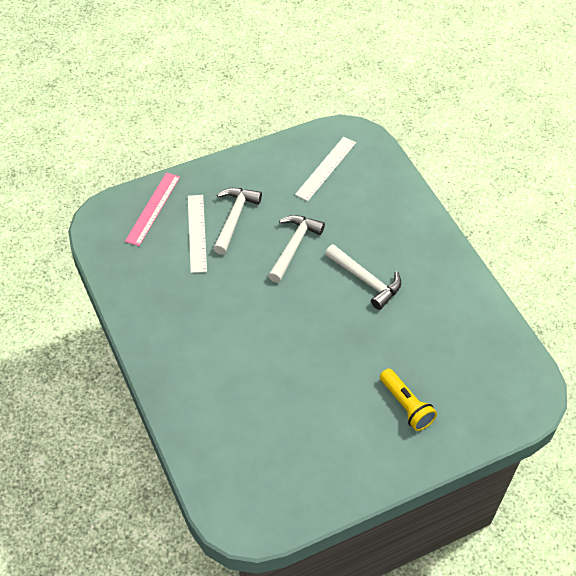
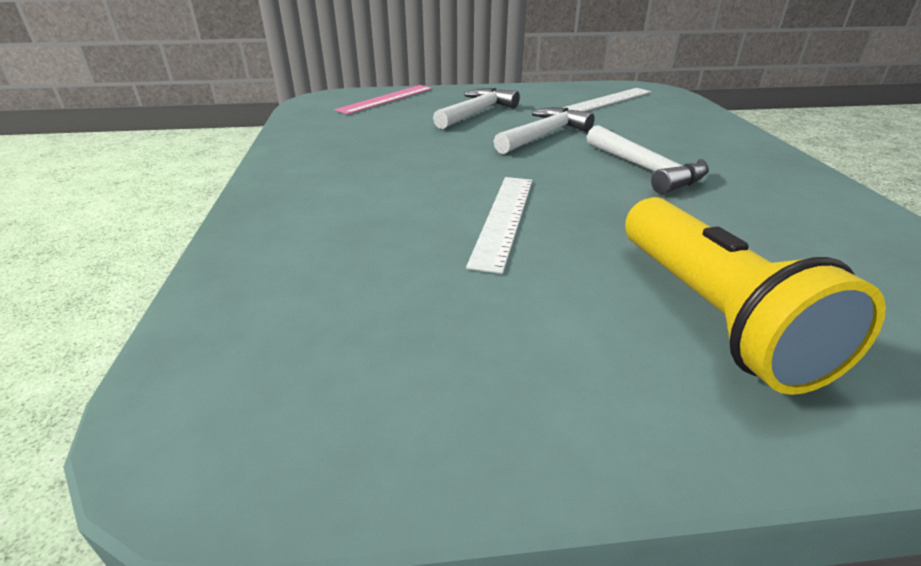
camera: 20 degrees right, 20 degrees down
white ruler [188,195,207,273] -> white ruler moved to [466,177,533,274]
yellow flashlight [380,369,437,431] -> yellow flashlight [625,197,886,395], size x1.60

